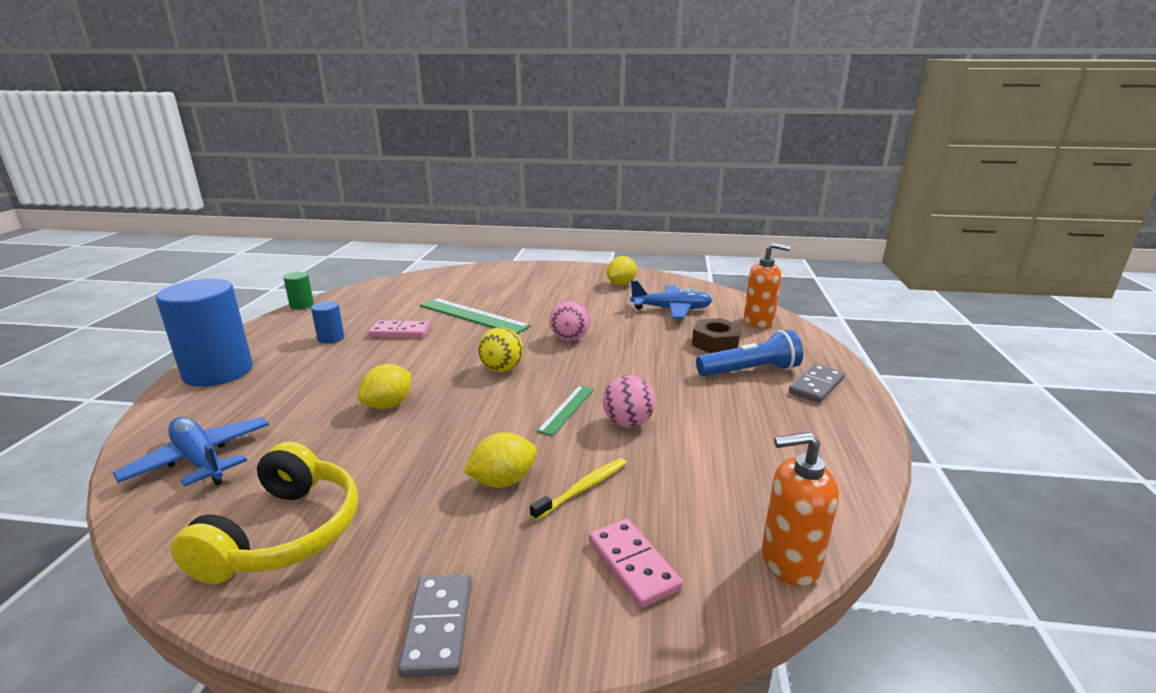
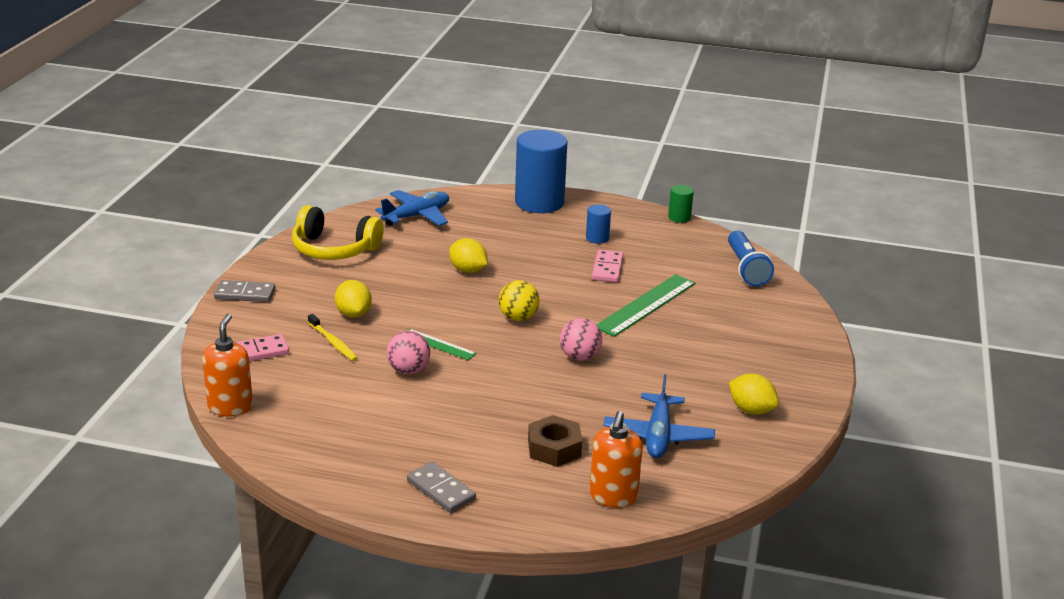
camera: 95 degrees right, 5 degrees up
blue flashlight [696,330,803,377] -> blue flashlight moved to [728,230,774,286]

